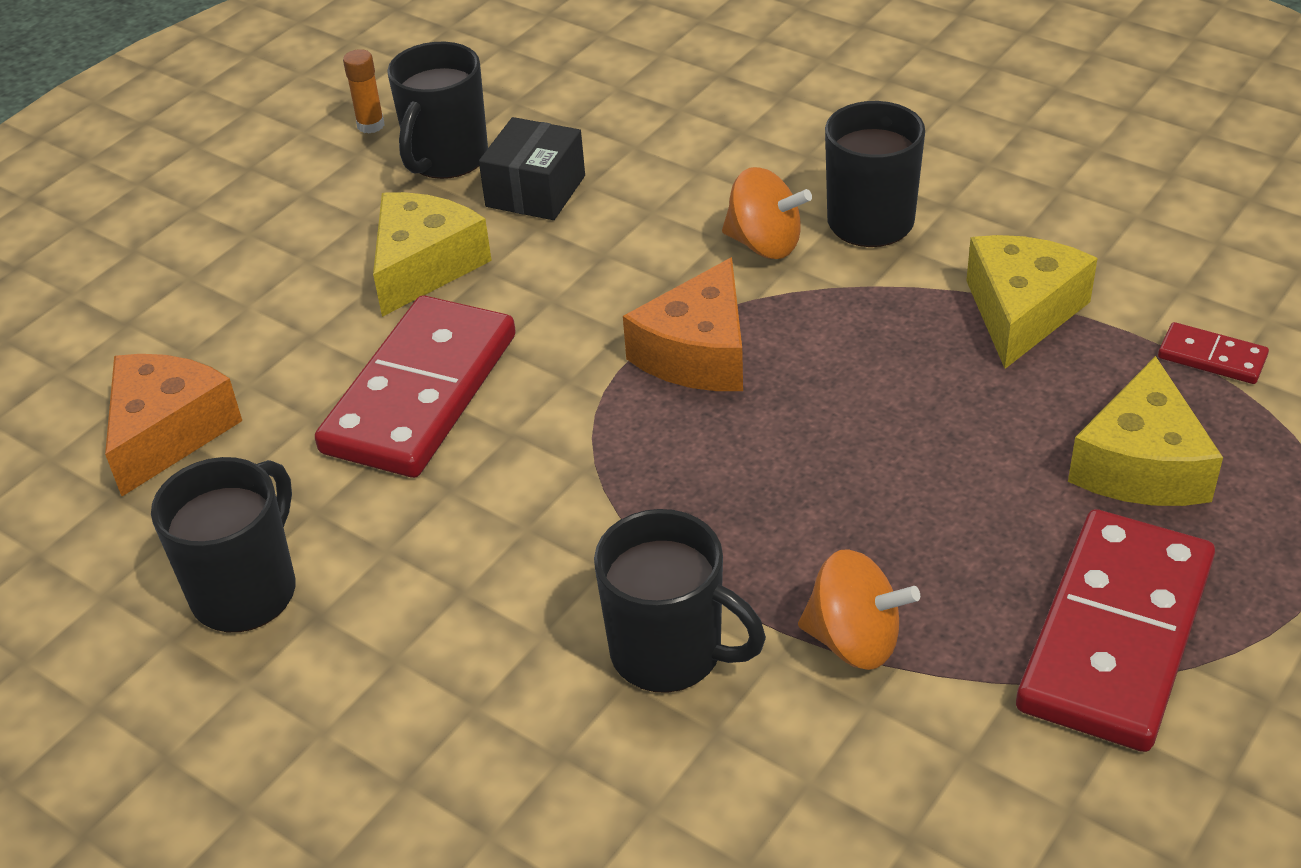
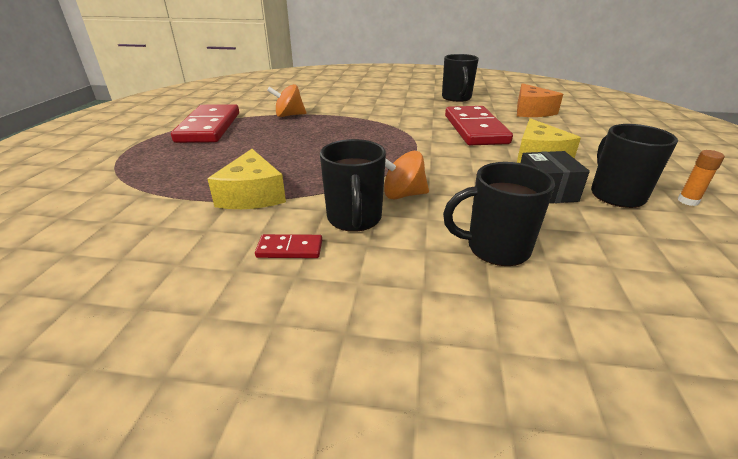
camera: 150 degrees right, 10 degrees down
black mug [594,509,766,693] -> black mug moved to [443,162,555,266]
orange cheese [623,257,743,391] -> none
yellow cheese [1068,356,1223,506] -> none
red domino [1158,322,1269,384] -> red domino moved to [255,234,322,258]

